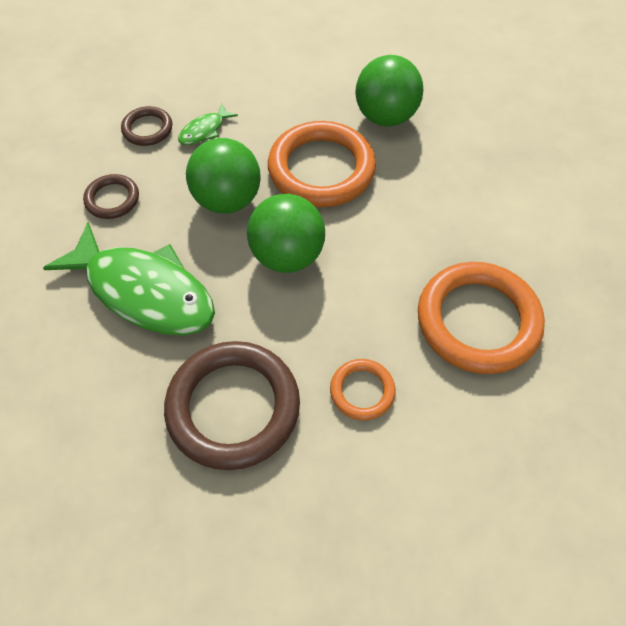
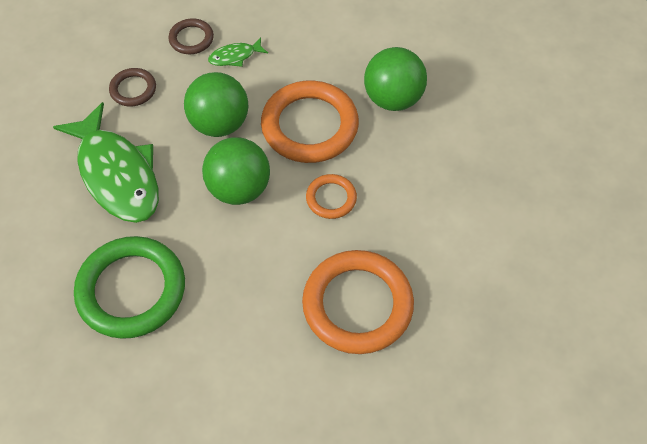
camera: 25 degrees right, 0 degrees up
brown ring [164,341,300,470] -> green ring [74,236,185,339]
orange ring [330,359,396,420] -> orange ring moved to [306,174,357,219]

